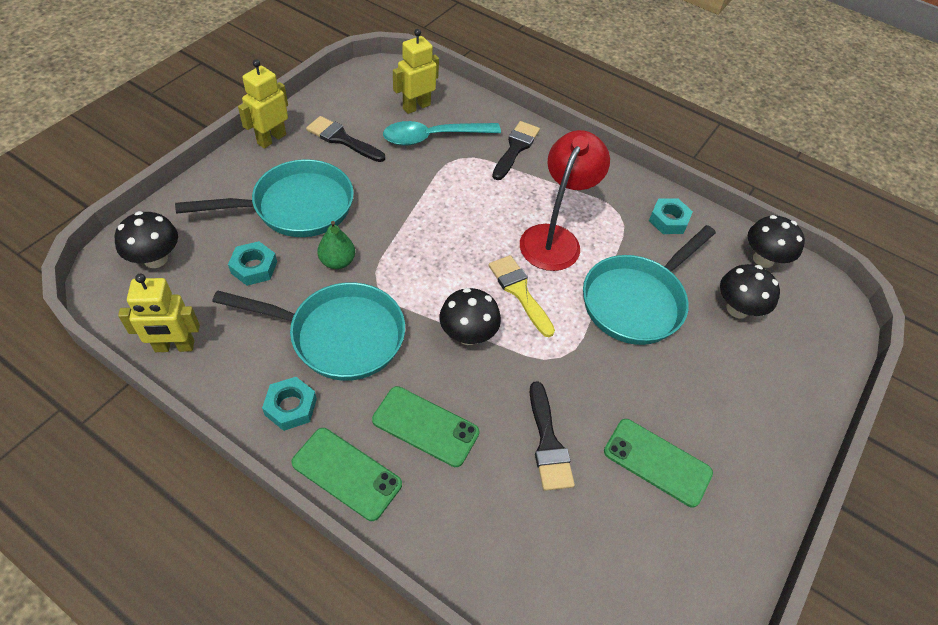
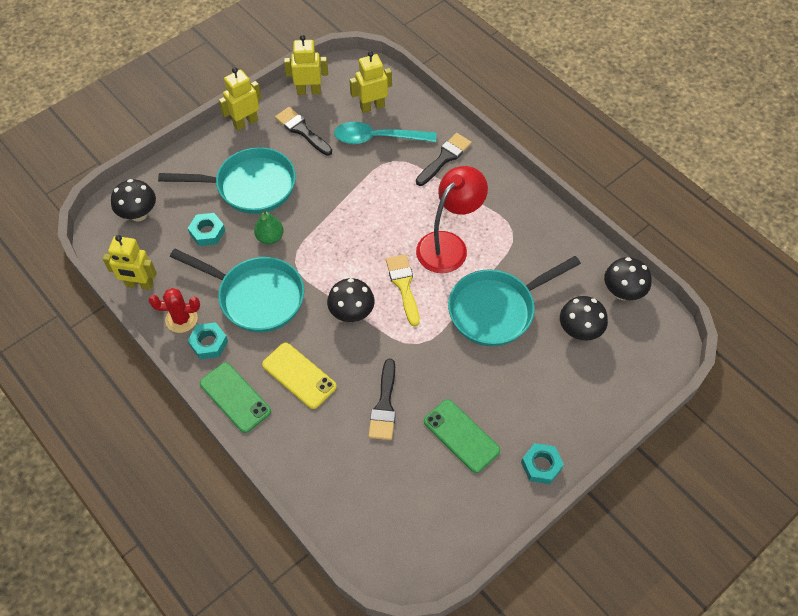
camera: 20 degrees right, 5 degrees up
green phone [372,386,480,467] -> yellow phone [262,343,337,409]
turquoise nut [649,198,693,234] -> turquoise nut moved to [521,443,564,484]
none -> red cactus [149,288,200,333]
none -> yellow robot [284,35,328,95]

